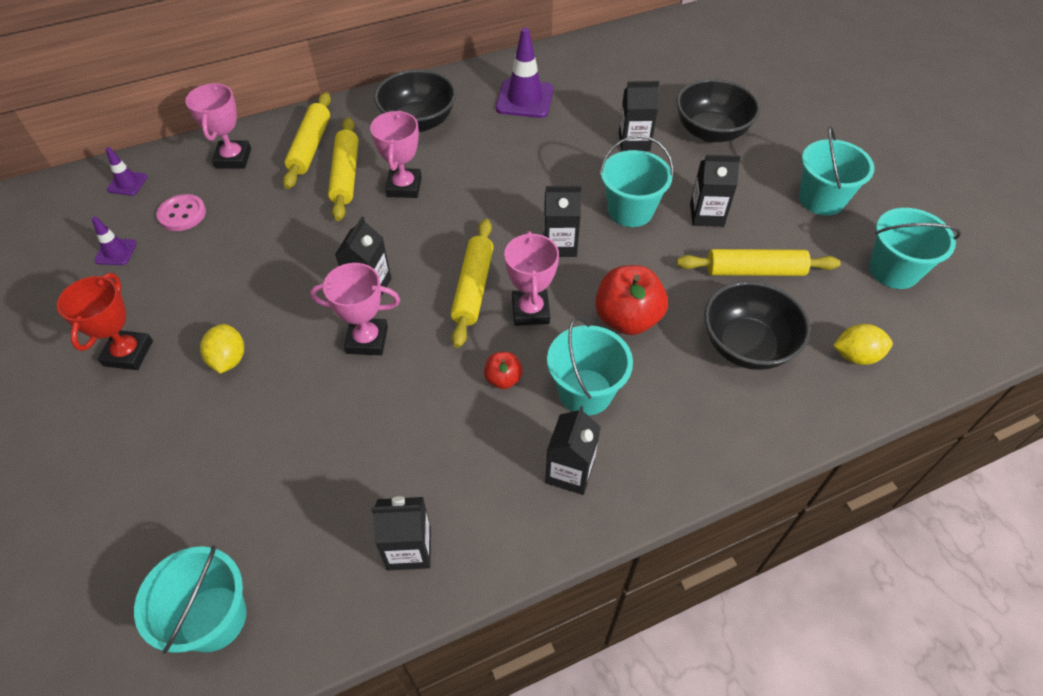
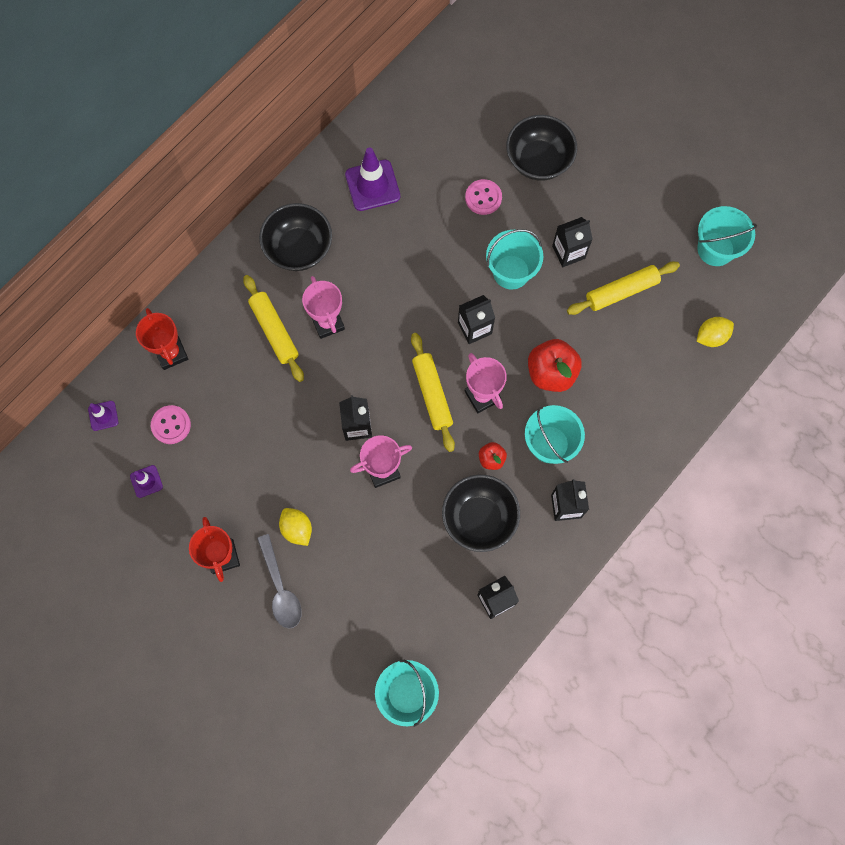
camera: 25 degrees left, 20 degrees up
pink trophy [185,83,251,169] -> red trophy [136,308,188,370]
yellow rolling pin [283,92,331,189] -> none
black carton [619,81,659,151] -> pink button [465,179,502,215]
black bowl [704,281,810,370] -> black bowl moved to [442,475,520,552]
turquoise bucket [799,126,874,215] -> none
none -> grey spoon [257,534,302,629]

